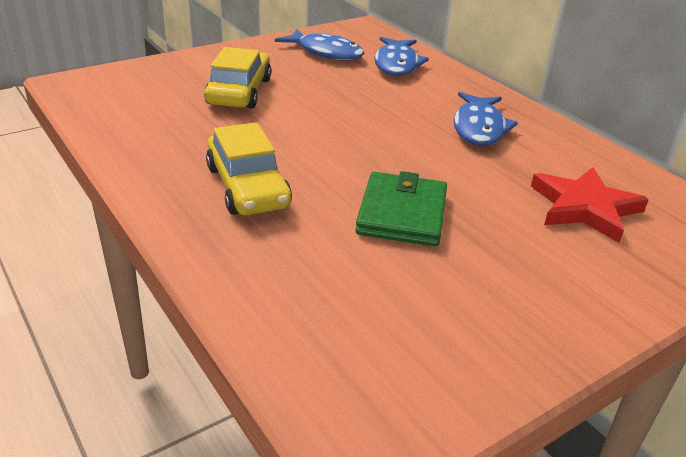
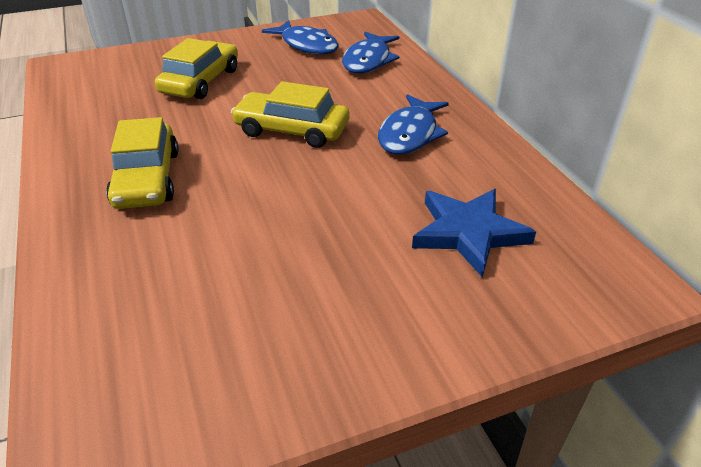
camera: 15 degrees right, 5 degrees up
green wallet [355,171,447,246] -> none
red star [531,167,649,243] -> blue star [412,189,536,278]
none -> yellow car [231,81,349,148]

